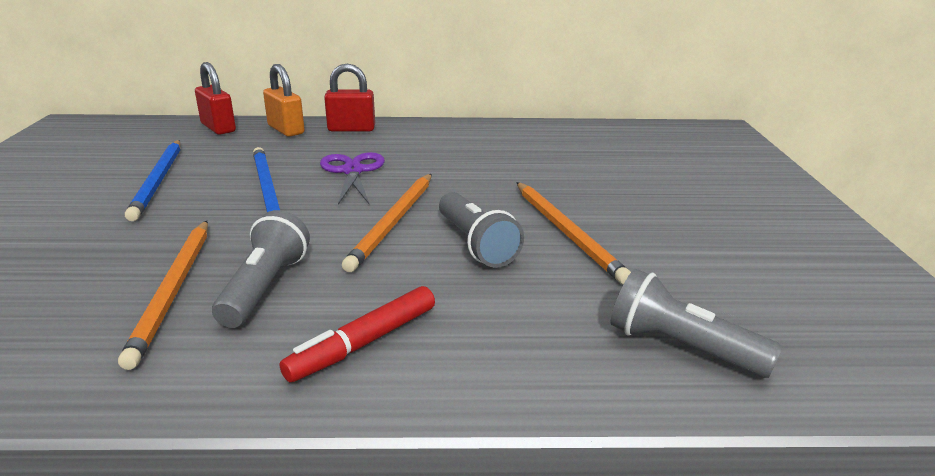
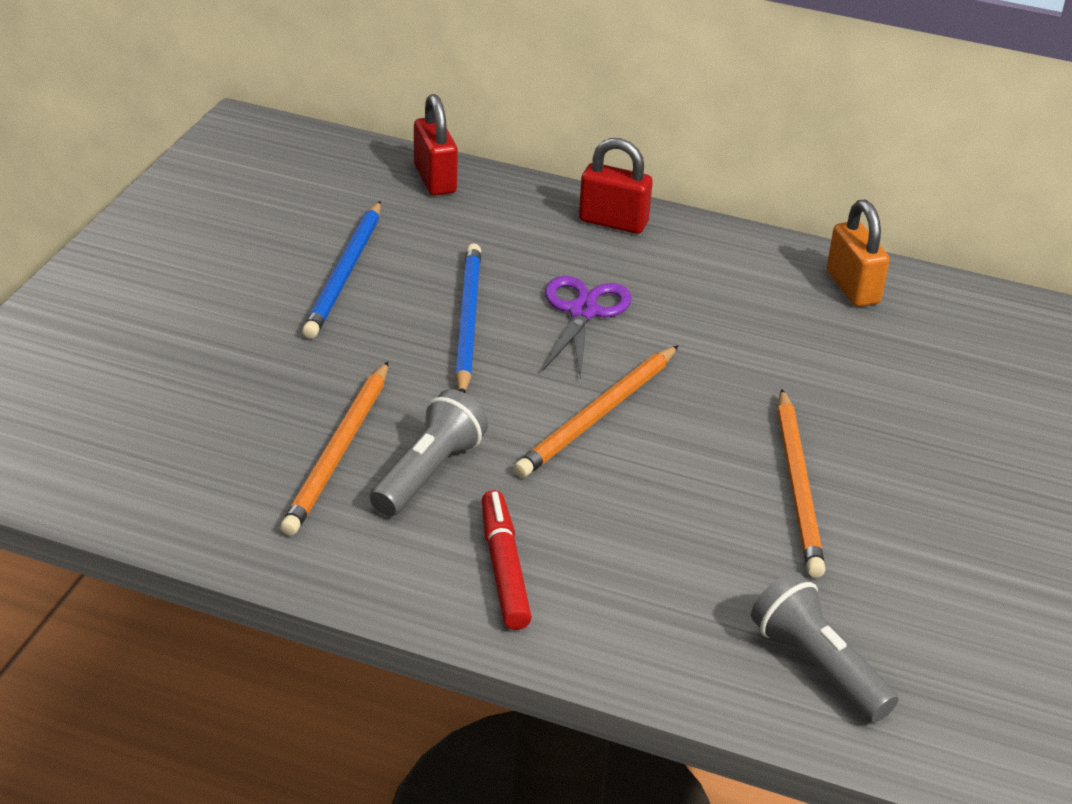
camera: 20 degrees right, 10 degrees up
orange padlock [263,64,305,137] -> orange padlock moved to [827,199,890,307]
red marker [280,286,435,382] -> red marker turned 105 degrees clockwise [482,490,532,630]
grey flashlight [439,192,524,268] -> none

